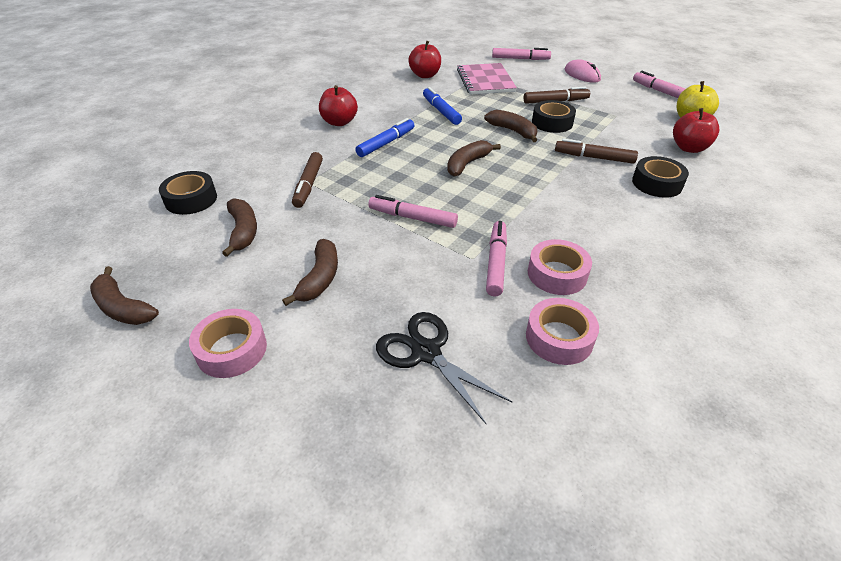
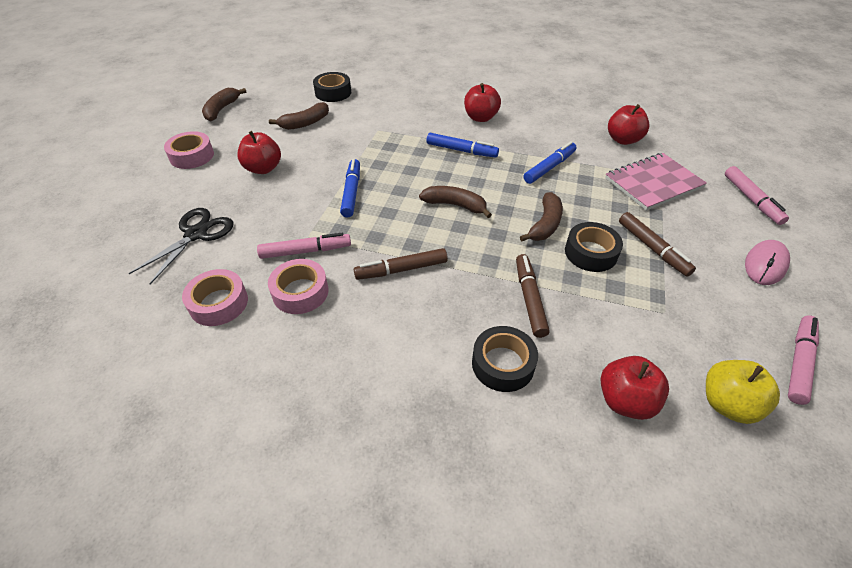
camera: 70 degrees right, 5 degrees up
brown banana [282,239,338,306] -> red apple [237,131,281,174]
brown marker [292,152,323,208] -> brown marker moved to [354,248,448,280]
pink marker [368,195,458,228] -> blue marker [340,159,360,218]

